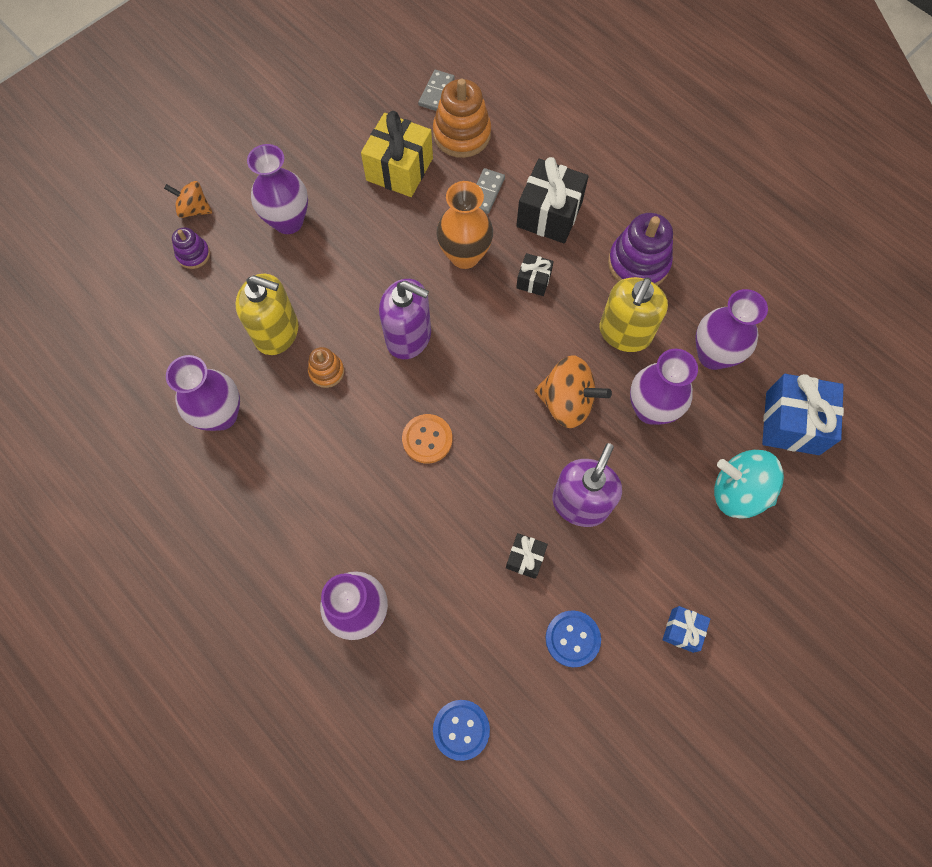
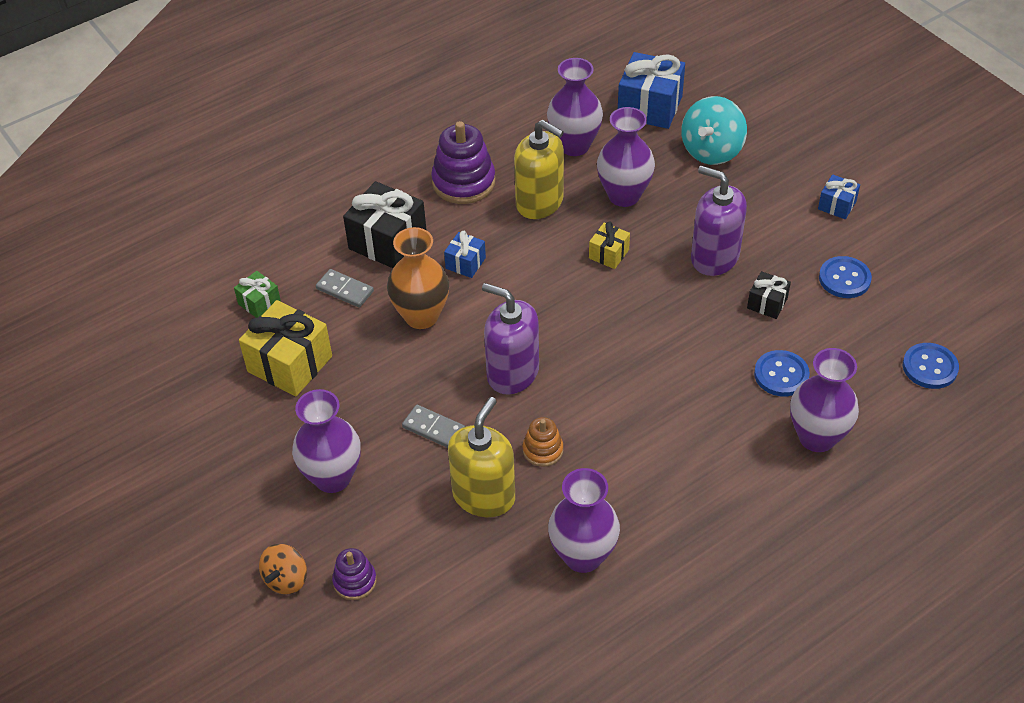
camera: 80 degrees left, 20 degrees down
purple soap dispenser [379,279,431,359] -> purple soap dispenser turned 90 degrees counterclockwise [482,283,539,395]
orange button [402,414,452,464] -> none
grey domino [418,70,455,111] -> grey domino moved to [402,405,465,448]
orange stacking toy [433,79,491,158] -> green gift [234,271,281,318]
black gift [516,253,554,296] -> blue gift [444,231,486,278]
orange spinning top [534,356,612,428] -> yellow gift [589,221,630,269]
none -> blue button [754,350,810,396]

